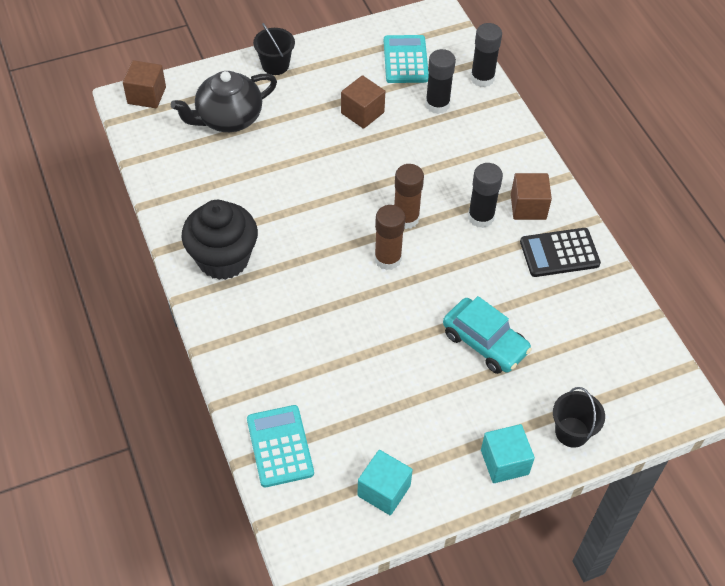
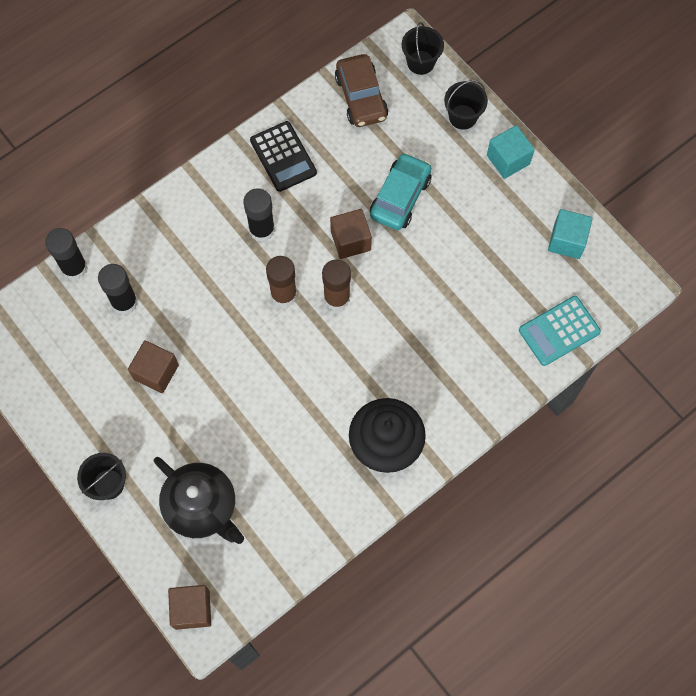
camera: 105 degrees left, 15 degrees up
turquoise calculator [384,35,429,83] -> none
brown cube [511,173,552,220] -> brown cube moved to [330,209,372,259]
none -> brown car [335,54,388,127]
none -> black bucket [402,22,444,75]

